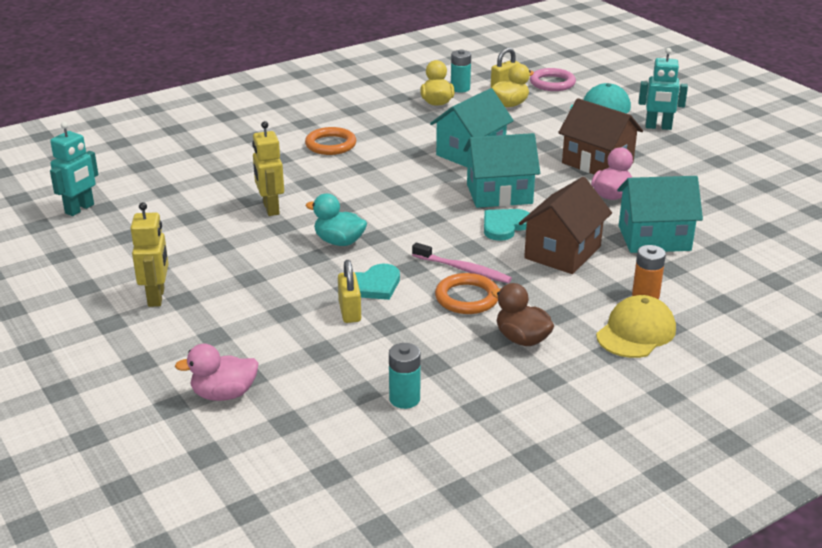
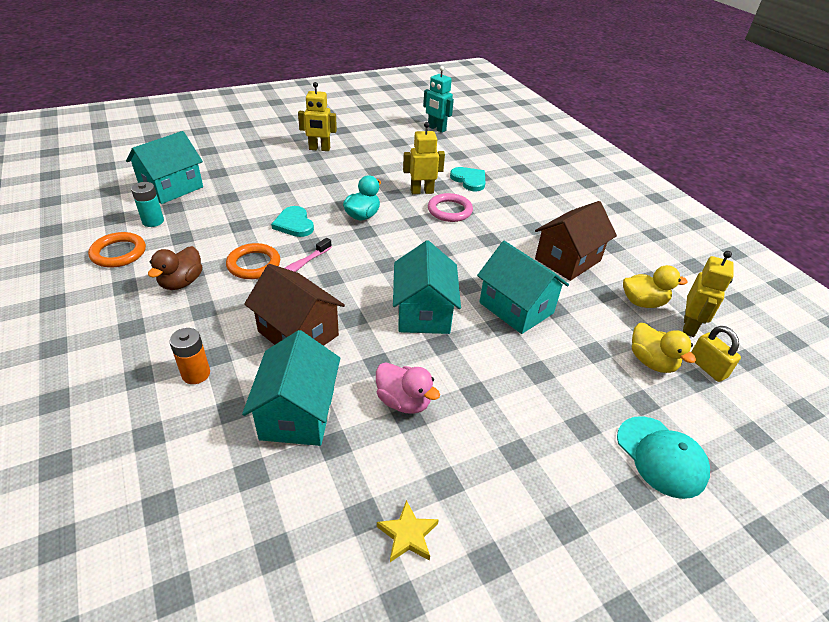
camera: 95 degrees right, 10 degrees up
pink duck [175,344,259,401] -> none
orange ring [305,127,356,155] -> orange ring moved to [88,232,146,268]
yellow padlock [338,260,361,323] -> none
turquoise battery [451,49,471,93] -> yellow robot [683,251,734,337]
turquoise heart [484,209,529,241] -> turquoise heart moved to [450,167,485,191]
brown duck [491,283,554,346] -> brown duck turned 150 degrees clockwise [148,246,202,290]
pink ring [530,68,576,91] -> pink ring moved to [428,193,473,222]
brown house [558,98,643,175] -> brown house moved to [535,201,617,281]
yellow cap [596,295,676,358] -> none
turquoise robot [638,48,688,130] -> none
none -> turquoise house [126,131,203,204]
none -> yellow star [377,500,439,562]

